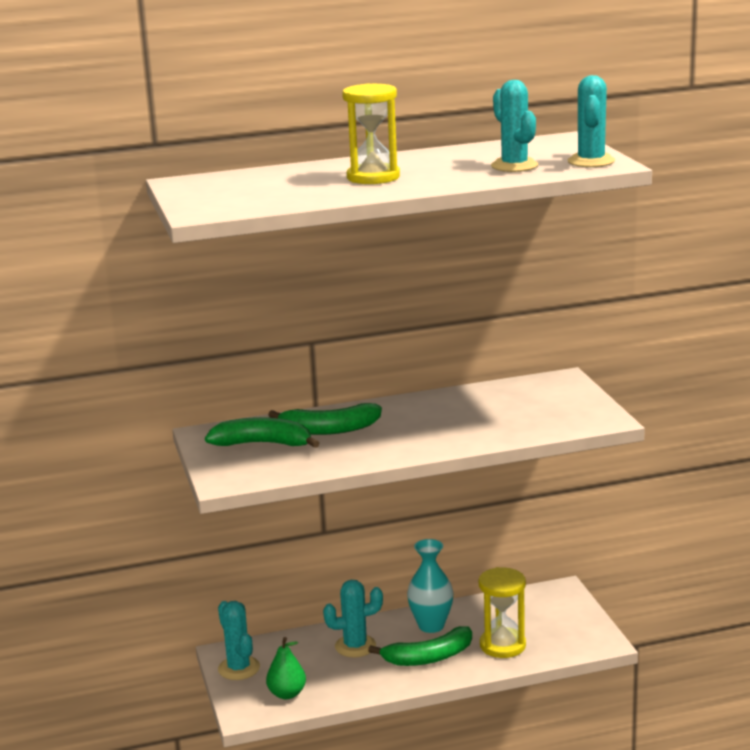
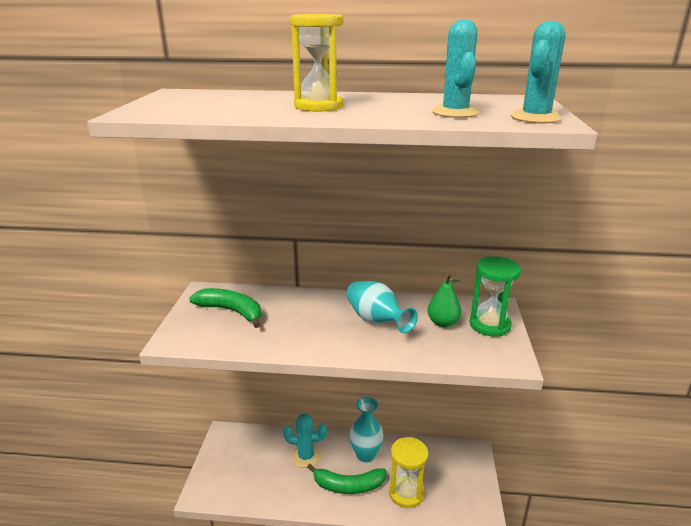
camera: 20 degrees right, 5 degrees up
turquoise cactus [218,601,260,680] -> none
green pear [266,637,306,699] -> green pear moved to [427,274,461,327]
green banana [268,403,382,435] -> none
none -> turquoise vase [346,281,418,333]
none -> green hourglass [470,256,521,337]

